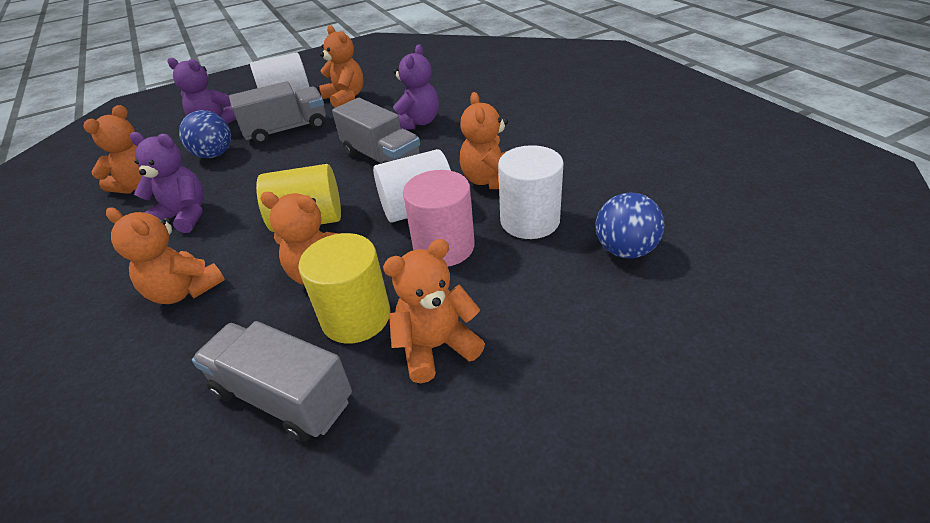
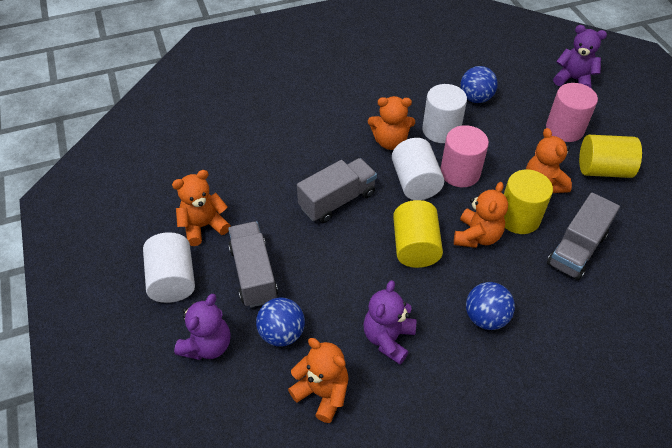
camera: 85 degrees left, 10 degrees up
orange teddy bear [106,207,225,304] -> blue ball [466,282,515,330]
purple teddy bear [393,44,439,130] -> purple teddy bear moved to [553,25,607,89]
none -> pink cylinder [546,83,598,142]
none -> yellow cylinder [579,135,642,178]

